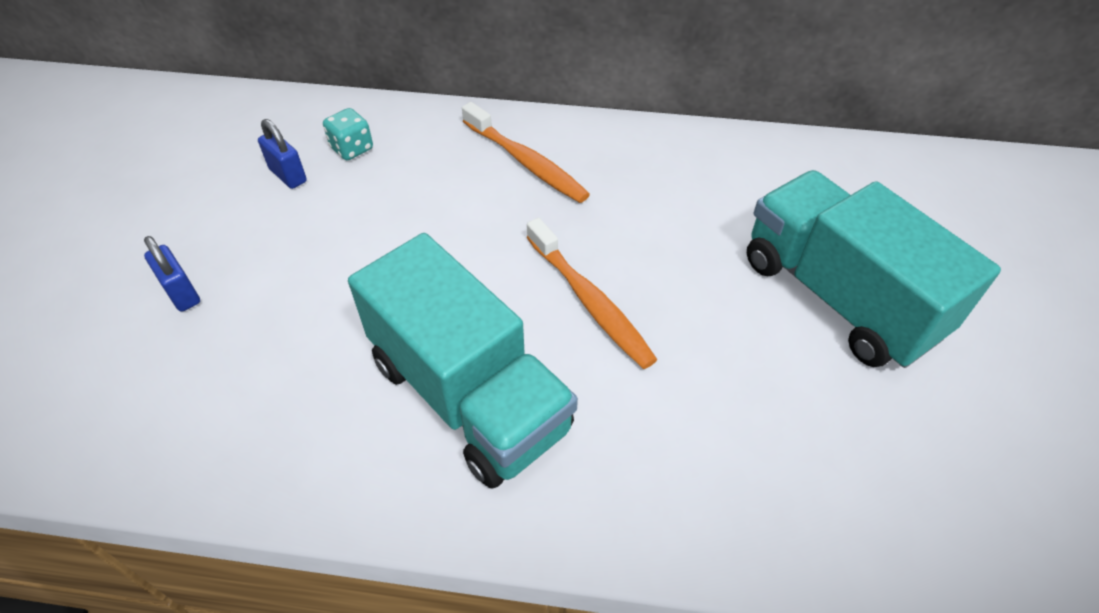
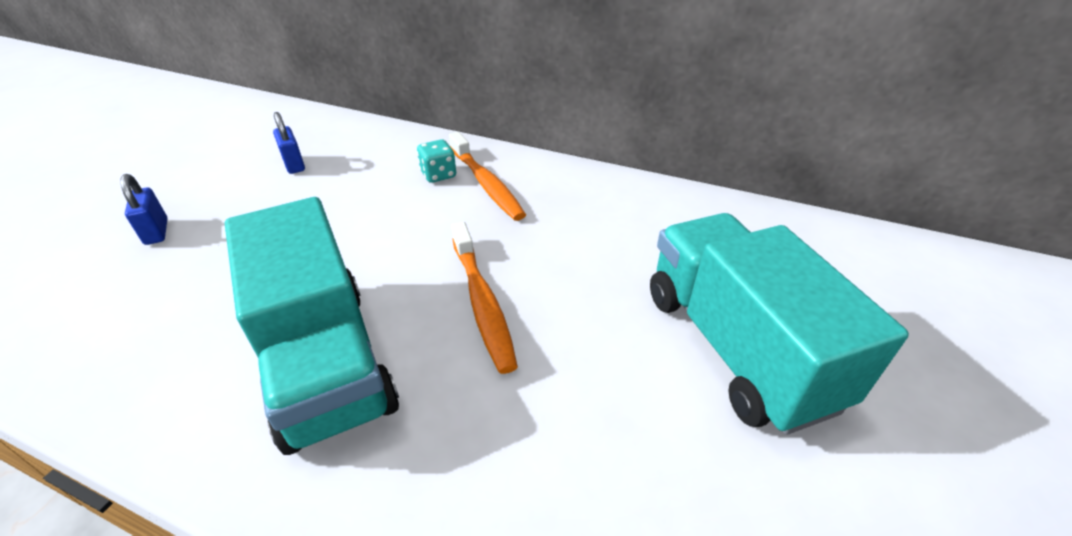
camera: 15 degrees right, 10 degrees down
turquoise dice [323,108,373,160] -> turquoise dice moved to [417,139,456,183]

